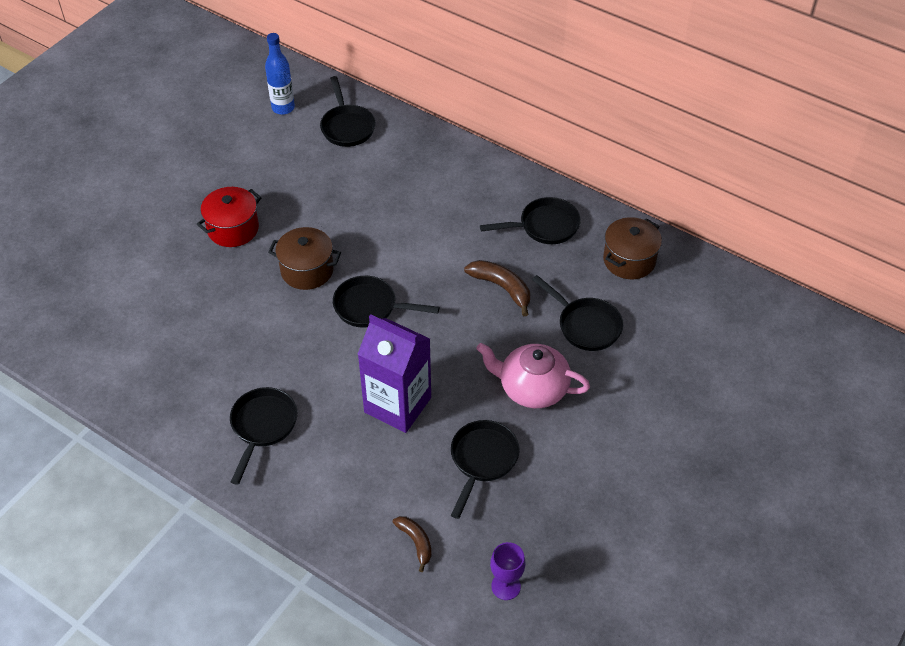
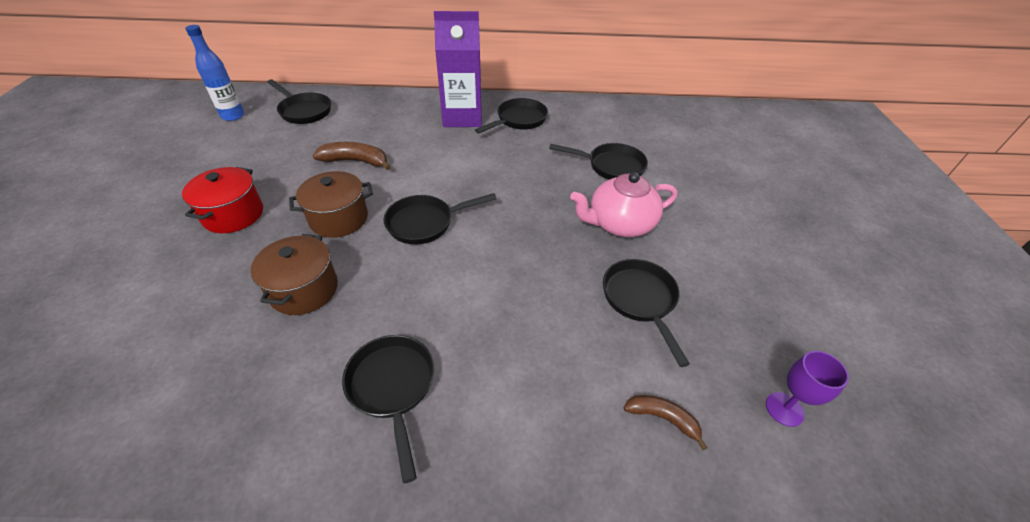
camera: 35 degrees left, 5 degrees down
purple carton [358,315,431,433] -> purple carton moved to [434,11,482,127]
brown banana [464,260,530,316] -> brown banana moved to [313,142,391,170]
brown pot [603,217,662,279] -> brown pot moved to [251,234,338,315]

